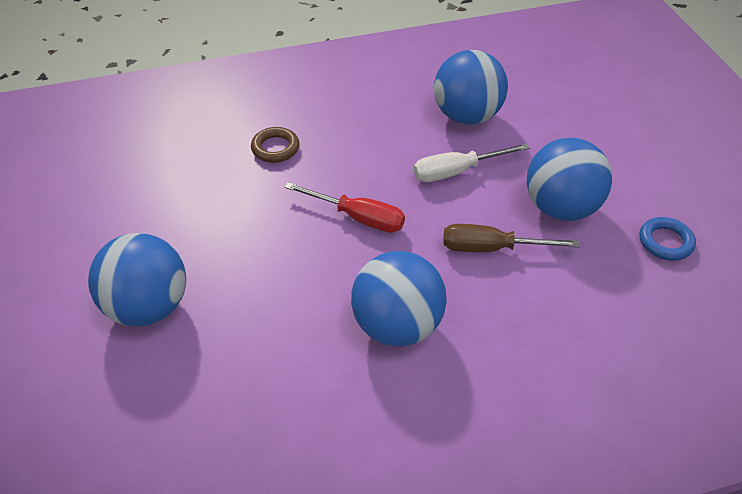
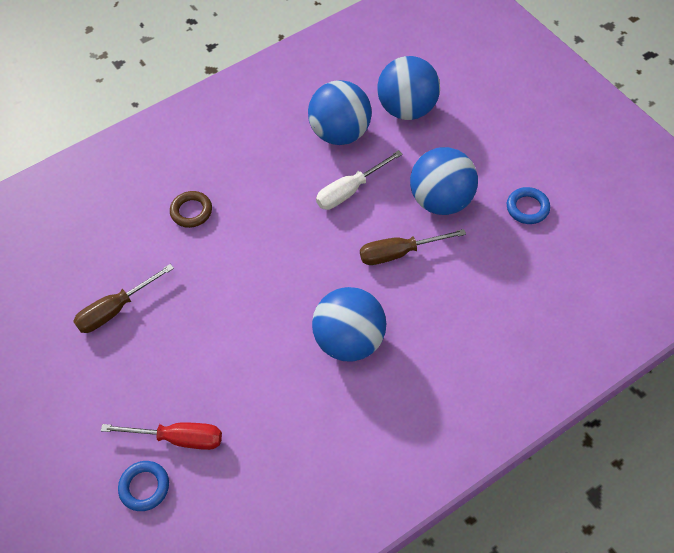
camera: 15 degrees left, 10 degrees up
blue ball [88,233,186,326] -> blue ball moved to [377,56,440,120]
red screwdriver [284,182,405,233] -> red screwdriver moved to [101,422,222,450]
none -> brown screwdriver [73,264,174,333]
none -> blue ring [118,461,169,511]

